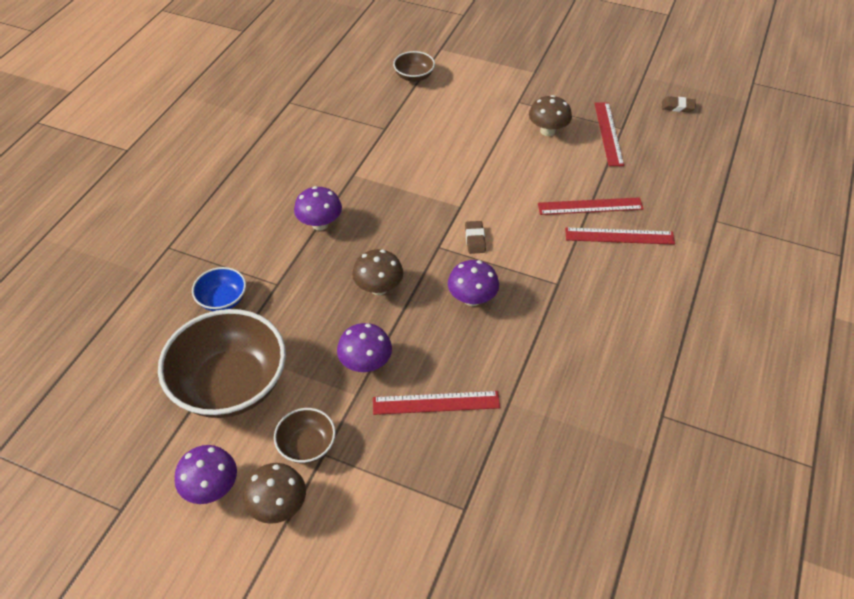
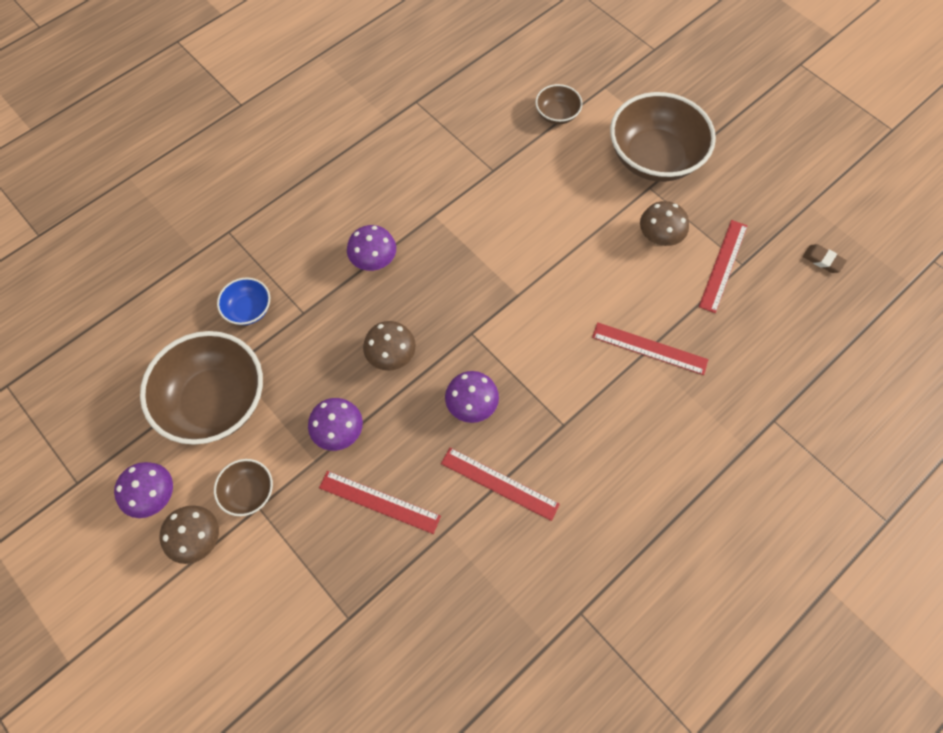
camera: 25 degrees right, 15 degrees up
brown eraser [465,221,486,254] -> none
red ruler [565,228,675,245] -> red ruler moved to [441,448,560,521]
none -> brown bowl [610,92,716,182]

